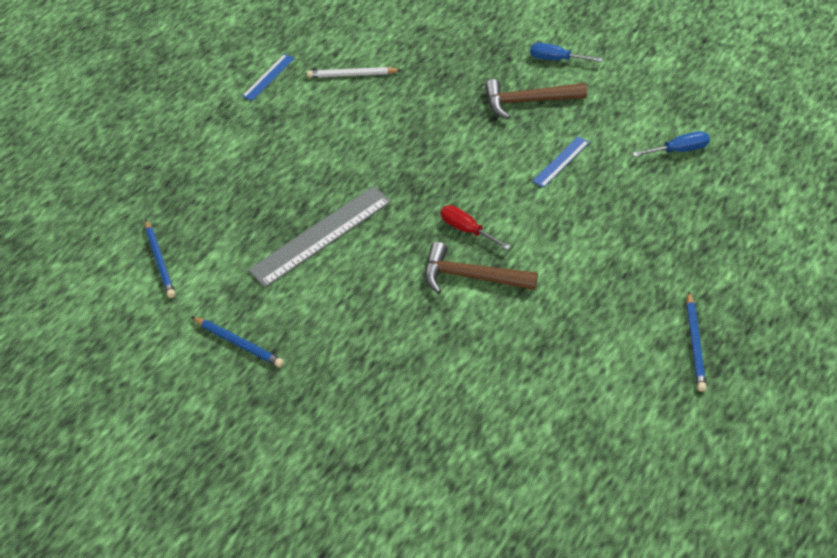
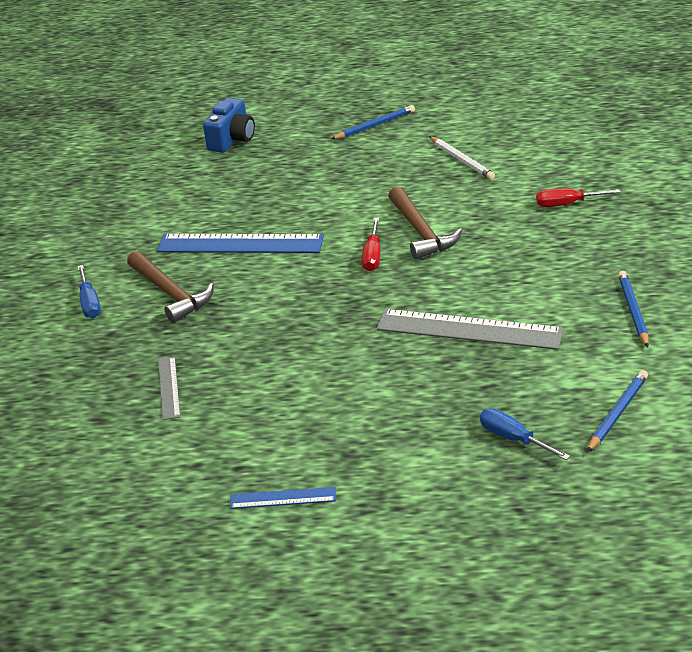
camera: 125 degrees left, 15 degrees down
white pencil [307,67,401,78] -> white pencil moved to [429,136,495,180]
blue ruler [532,136,589,188] -> blue ruler [157,234,324,253], size x1.98
blue screwdriver [633,131,710,157] -> blue screwdriver moved to [480,408,570,460]
none -> grey ruler [158,357,180,420]
none -> blue camera [203,98,255,153]
none -> red screwdriver [536,188,620,207]

